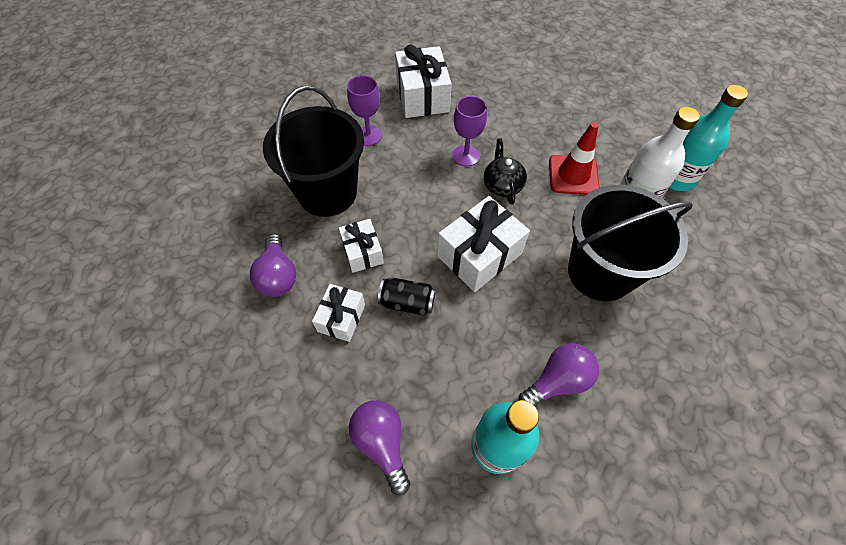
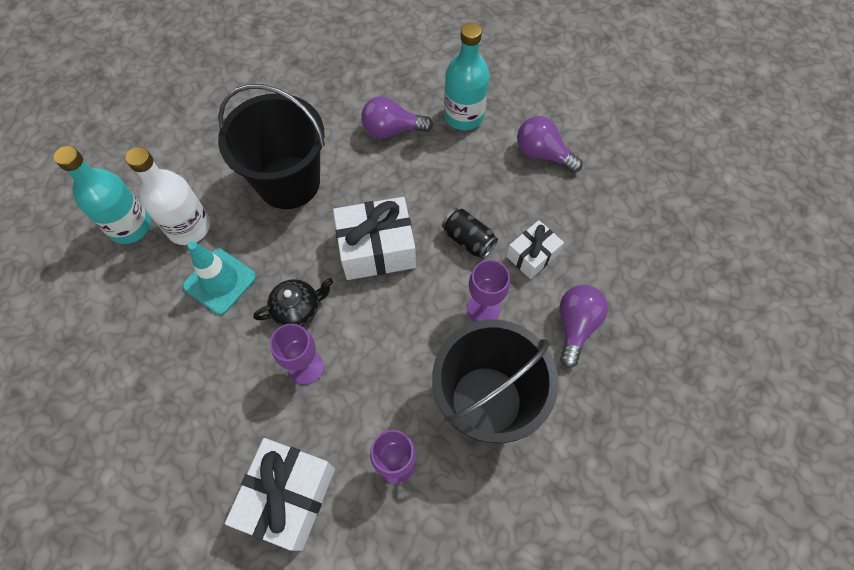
camera: 150 degrees left, 5 degrees up
white gift [339,219,384,273] -> purple goblet [467,260,510,322]
purple light bulb [349,400,410,495] -> purple light bulb turned 120 degrees clockwise [517,116,582,173]
black teapot [484,138,527,205] -> black teapot turned 135 degrees counterclockwise [253,278,333,327]
red traffic cone [549,122,599,195] -> turquoise traffic cone [183,241,256,315]

